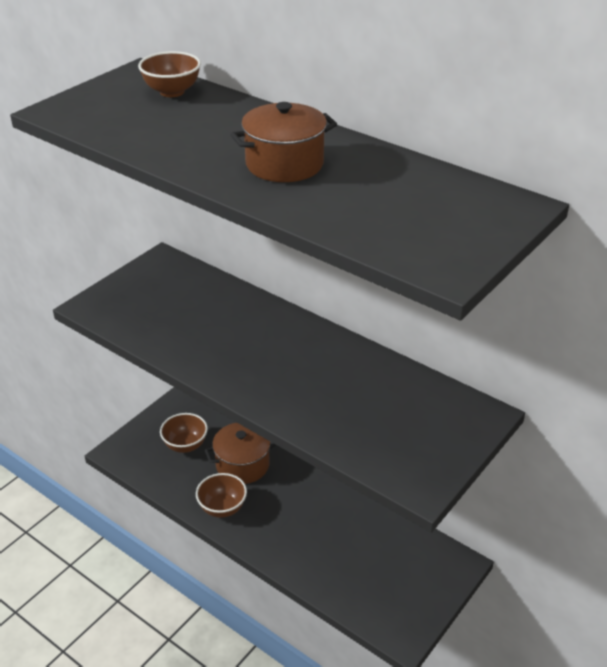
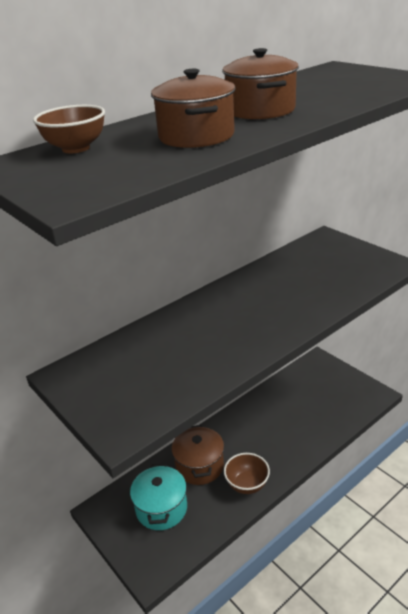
camera: 75 degrees left, 5 degrees down
brown bowl [160,413,208,453] -> turquoise pot [130,463,187,530]
none -> brown pot [151,69,235,148]

